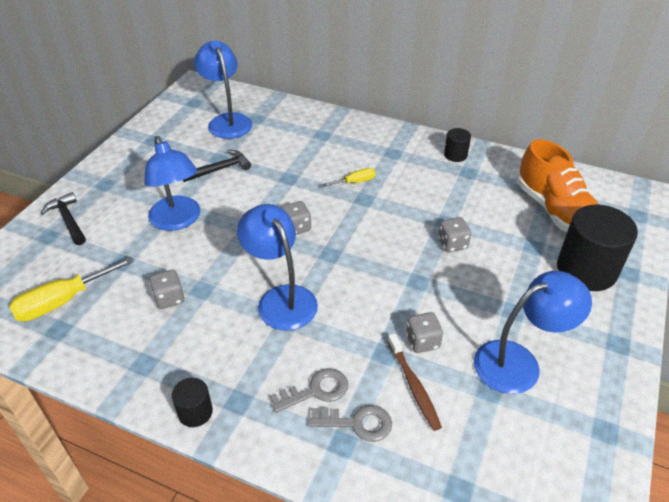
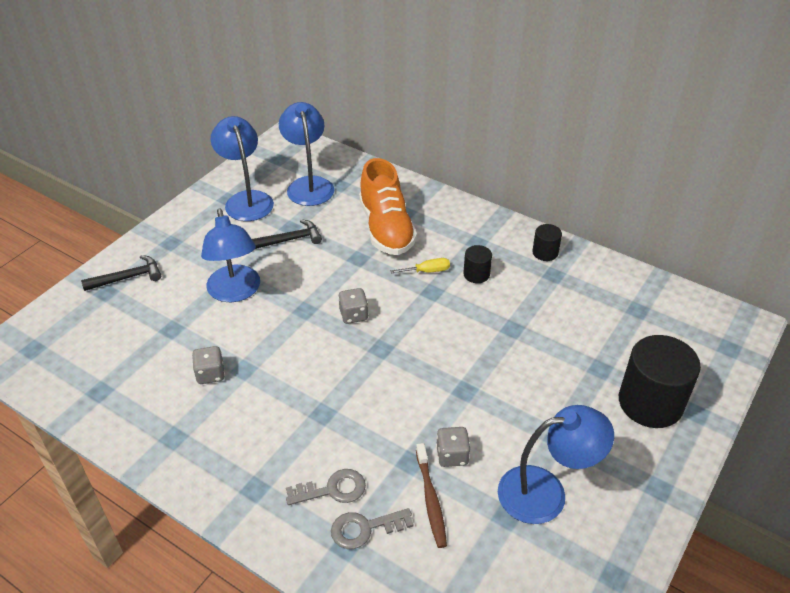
camera: 10 degrees right, 0 degrees up
yellow screwdriver [9,256,134,321] -> none
black hammer [41,192,86,245] -> black hammer turned 90 degrees clockwise [81,255,161,291]
black cylinder [172,378,213,427] -> black cylinder moved to [463,245,492,283]
blue lamp [237,204,318,331] -> blue lamp moved to [211,116,274,221]
grey key [308,405,392,442] -> grey key turned 150 degrees clockwise [331,508,414,549]
grey dice [438,217,471,252] -> none
orange shoe [517,139,599,232] -> orange shoe moved to [359,158,417,255]

